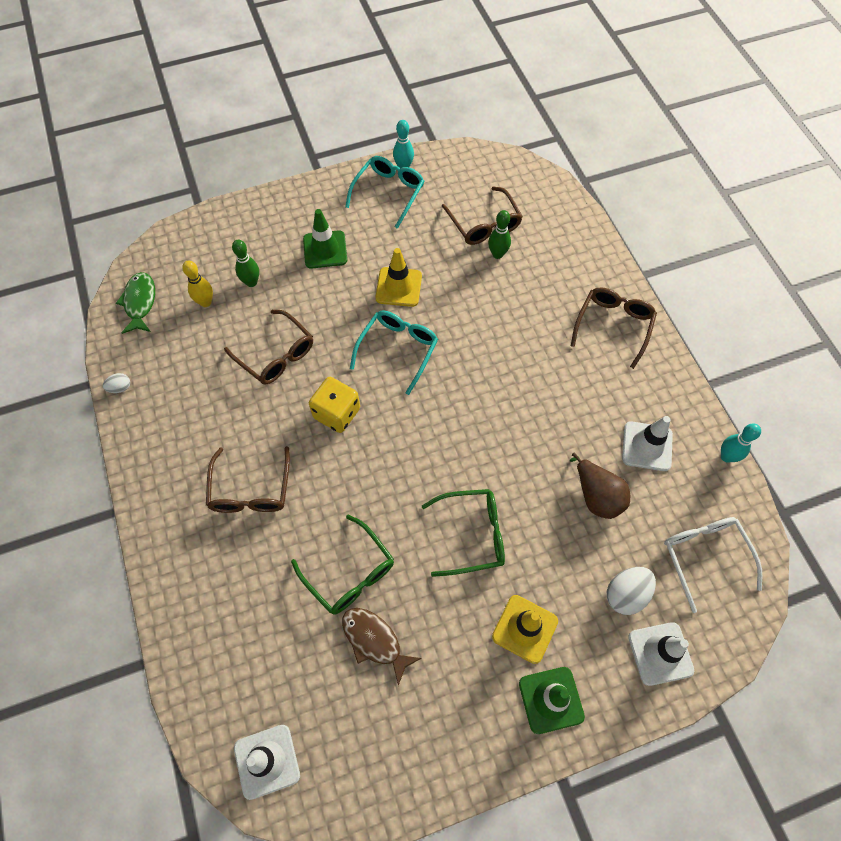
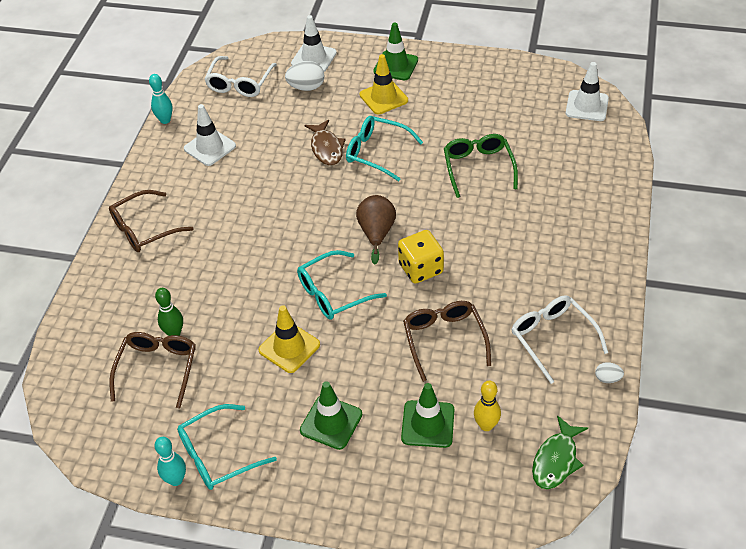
camera: 145 degrees left, 15 degrees down
brown glasses [206,446,290,513] -> none
green bowling pin [232,240,259,287] -> green traffic cone [401,383,454,448]
brown fish [342,608,421,686] -> brown fish moved to [304,119,346,165]
green glasses [422,489,505,577] -> turquoise glasses [346,116,423,181]
brown pear [570,452,630,519] -> brown pear moved to [356,195,396,265]
none -> white glasses [512,295,608,384]

